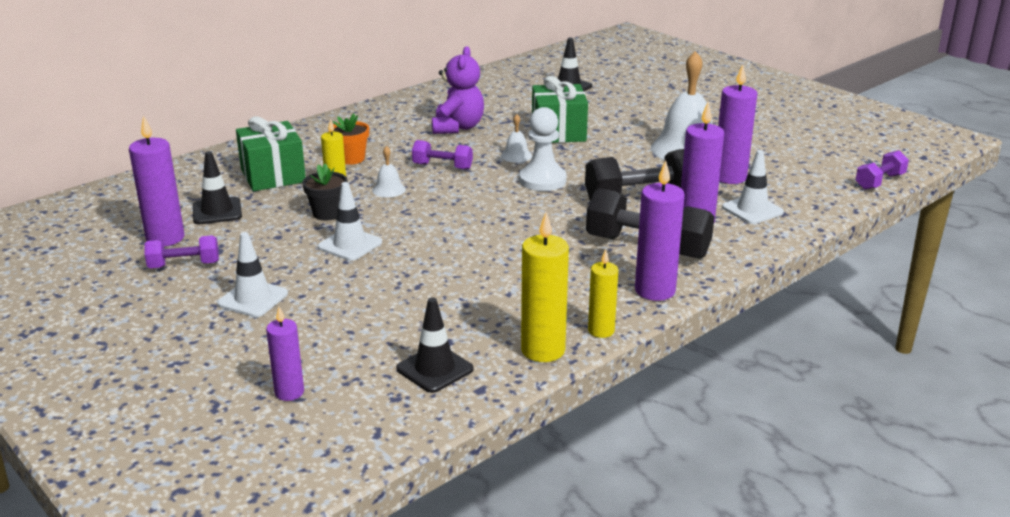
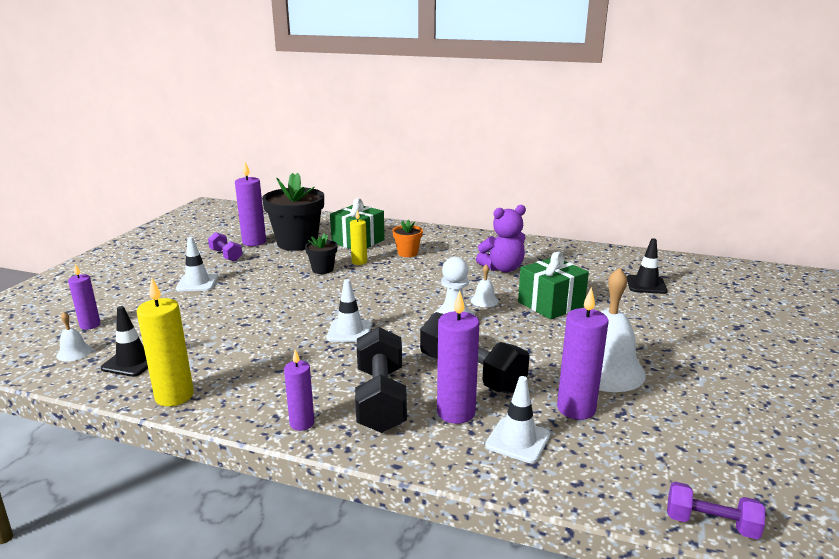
camera: 60 degrees right, 5 degrees down
black traffic cone [193,151,242,224] -> black flower pot [262,173,324,251]
white traffic cone [318,182,382,261] -> white traffic cone moved to [326,279,372,342]
white bell [372,146,406,198] -> white bell moved to [56,312,92,361]
purple dumbbell [412,140,473,170] -> none
yellow candle [588,249,618,338] -> none
purple candle [635,160,685,301] -> purple candle [284,350,314,431], size x0.62

